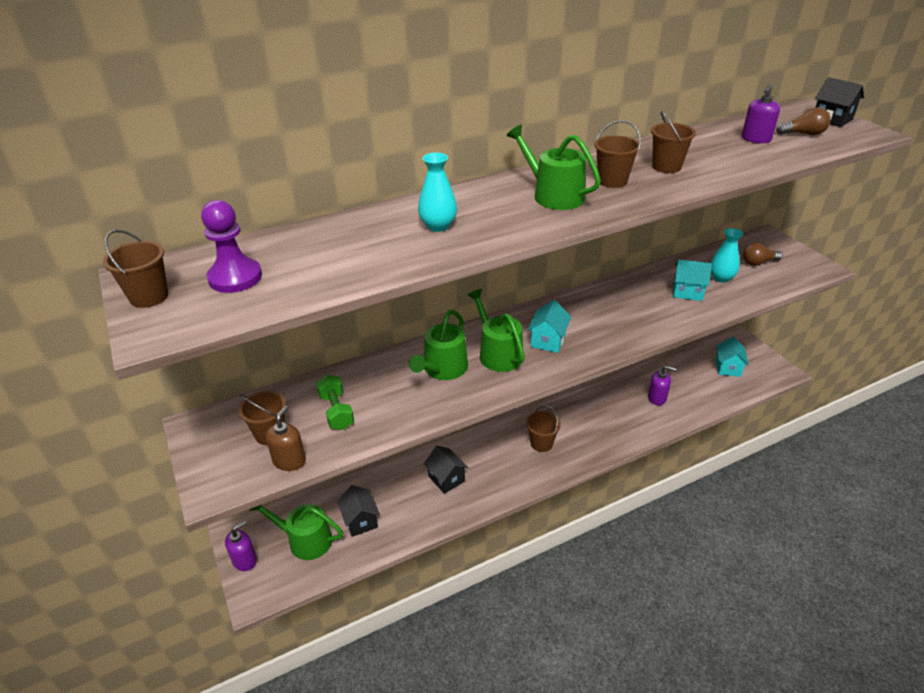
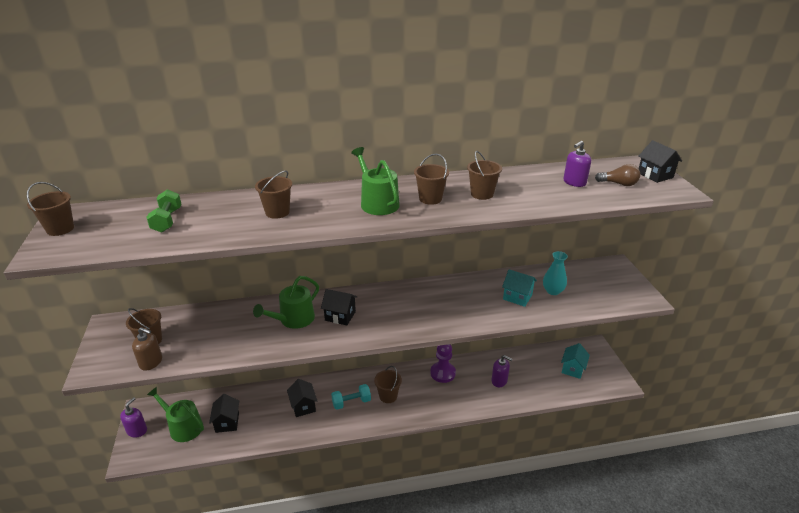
camera: 15 degrees right, 5 degrees down
purple pawn [201,200,262,293] -> purple pawn moved to [430,344,456,383]
purple soap dispenser [225,521,257,571] -> purple soap dispenser turned 45 degrees counterclockwise [120,397,147,438]
brown soap dispenser [265,405,306,471] -> brown soap dispenser turned 75 degrees clockwise [132,327,162,371]
green dumbbell [316,375,354,430] -> green dumbbell moved to [146,189,182,233]
turquoise vase [418,152,457,232] -> brown bucket [255,170,292,219]
green watering can [468,289,525,372] -> black house [321,289,357,325]
turquoise house [527,300,571,353] -> none
brown light bulb [743,243,782,266] -> none
none -> turquoise dumbbell [331,384,371,410]

